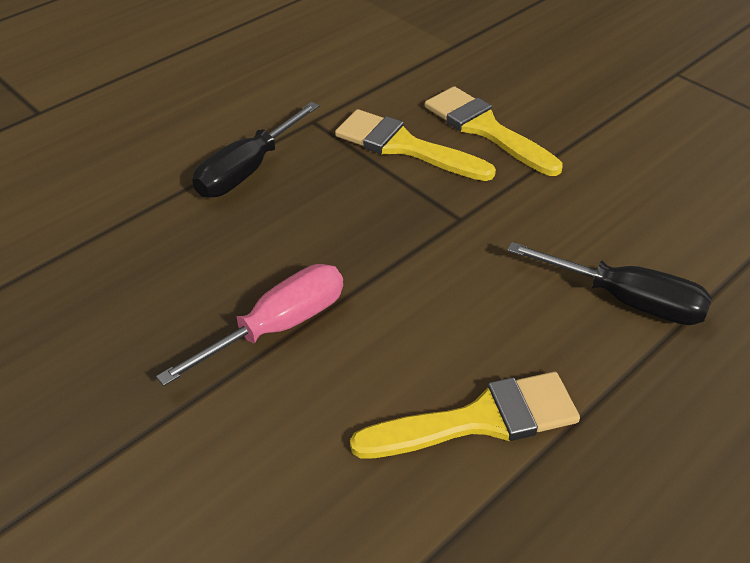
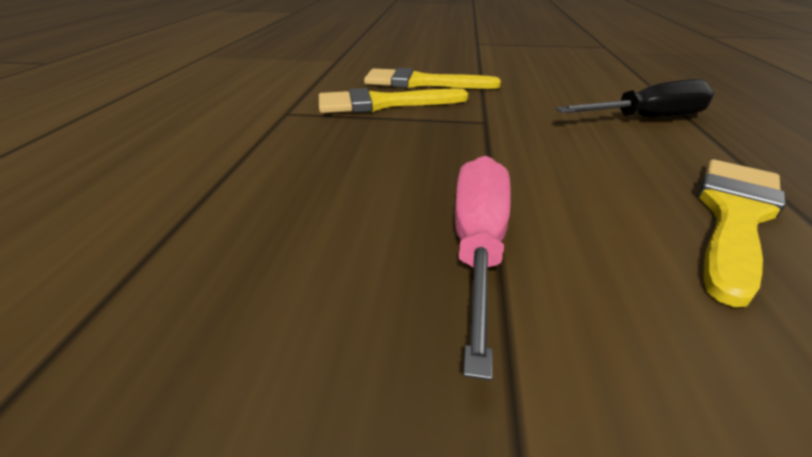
camera: 40 degrees left, 10 degrees down
black screwdriver [192,102,319,198] -> none

